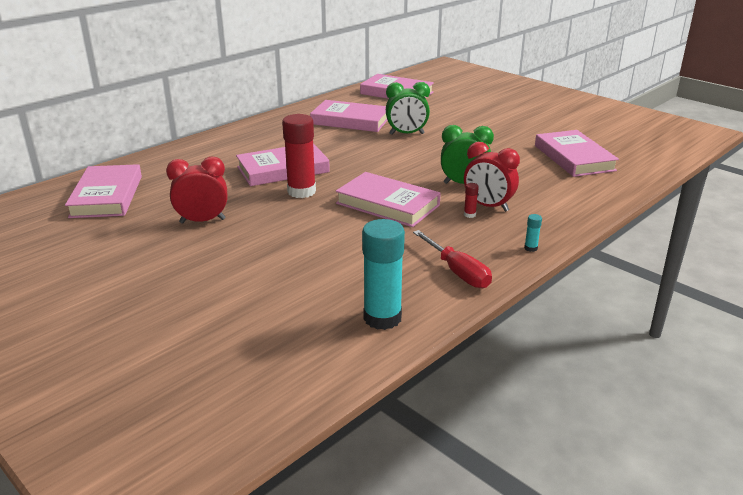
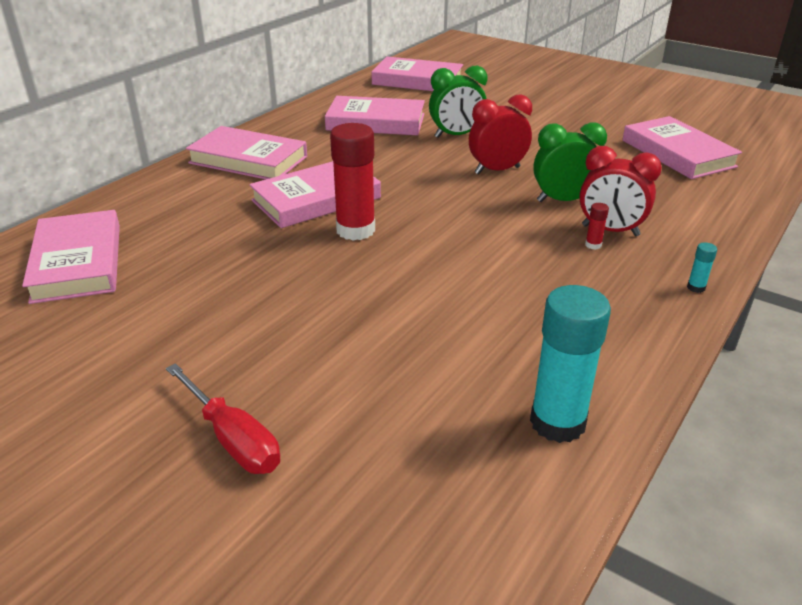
camera: 10 degrees left, 5 degrees up
red clock [166,157,227,224] -> red clock moved to [469,94,532,174]
pink book [336,172,441,227] -> pink book moved to [186,126,307,179]
red screwdriver [413,230,492,288] -> red screwdriver moved to [166,363,280,474]

